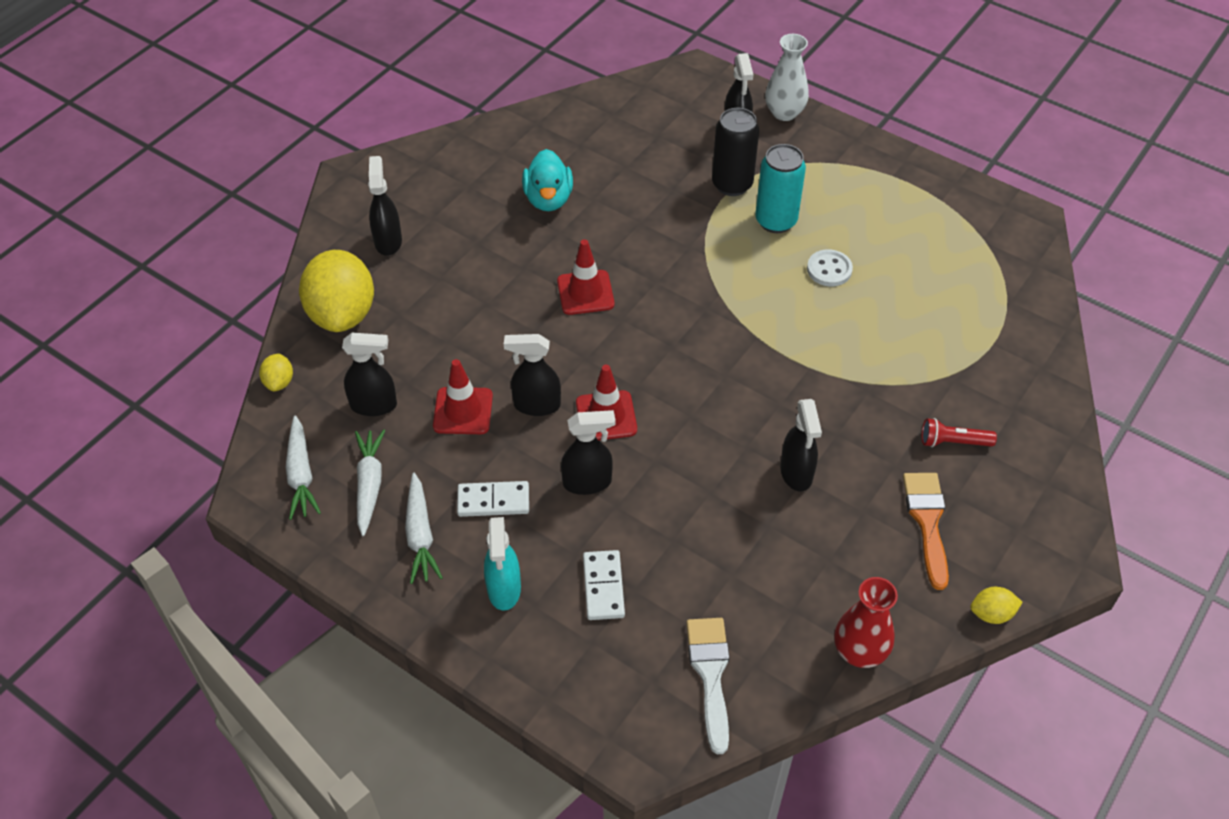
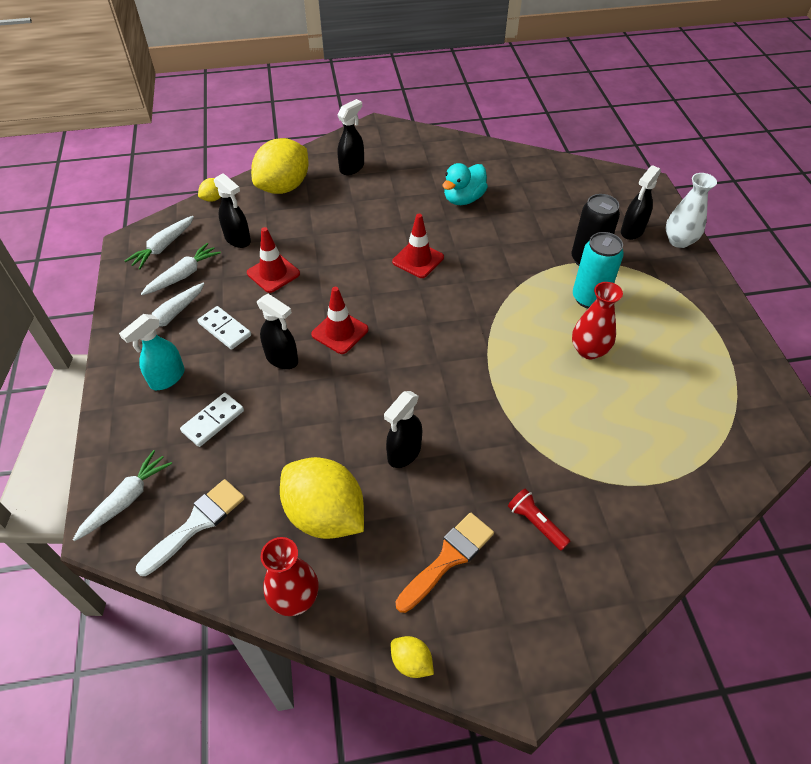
camera: 45 degrees right, 0 degrees up
black spray bottle [504,334,561,416] -> none
white button [807,249,853,286] -> red vase [572,282,623,360]
none -> white carrot [73,450,172,541]
none -> yellow lemon [280,457,364,539]

